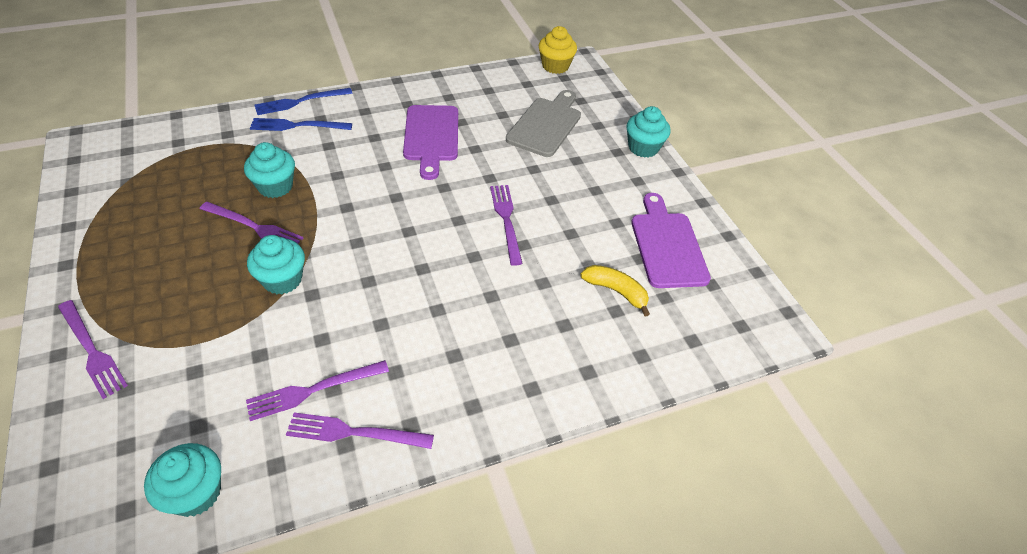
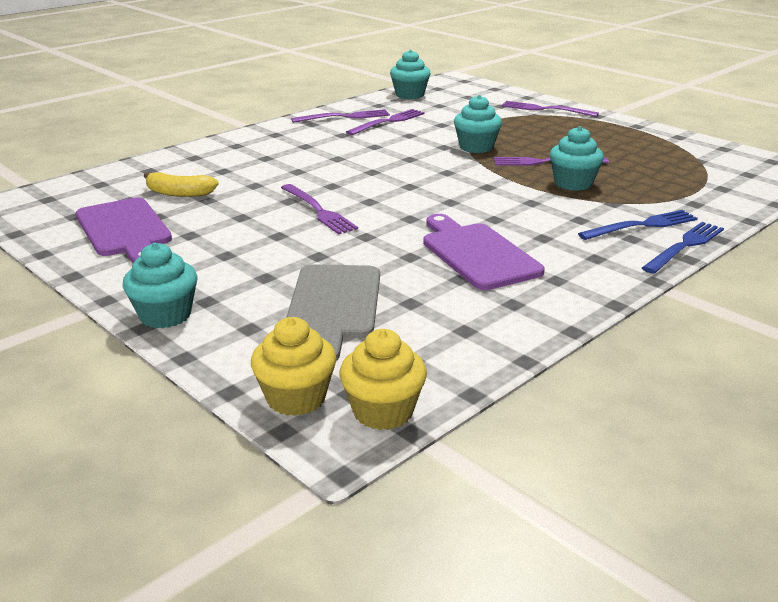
camera: 160 degrees right, 20 degrees down
none -> yellow cupcake [251,317,337,416]

